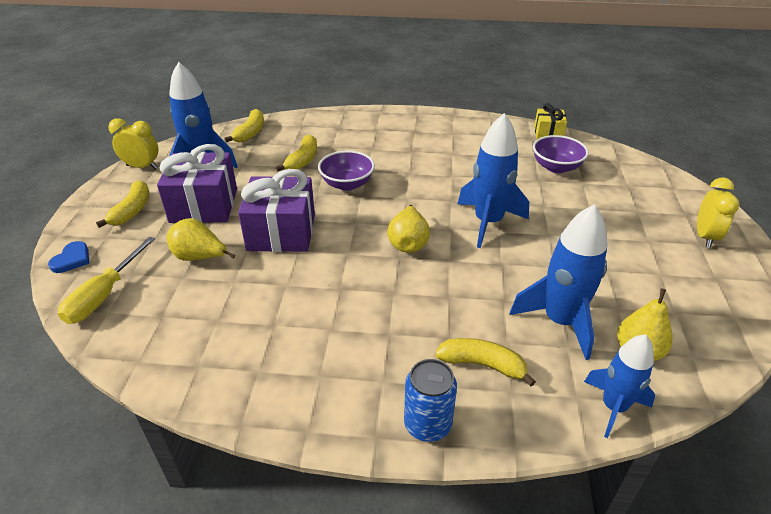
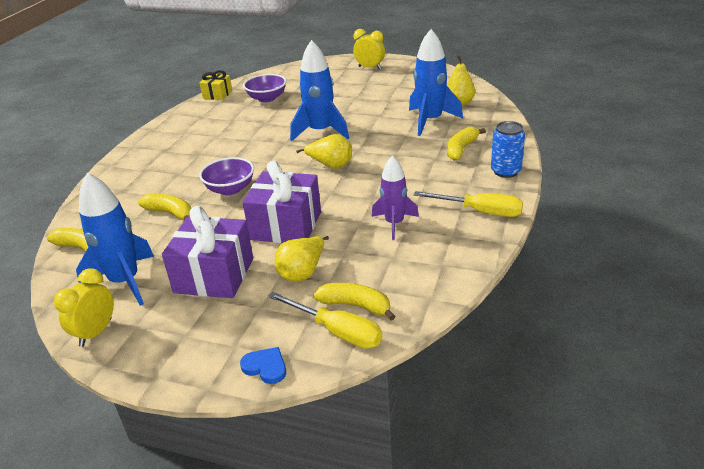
camera: 75 degrees left, 5 degrees down
yellow banana [96,180,149,228] -> yellow banana moved to [313,283,396,320]
blue rocket [584,334,655,438] -> none
none -> purple rocket [372,156,419,240]
none -> yellow screwdriver [414,191,523,217]

